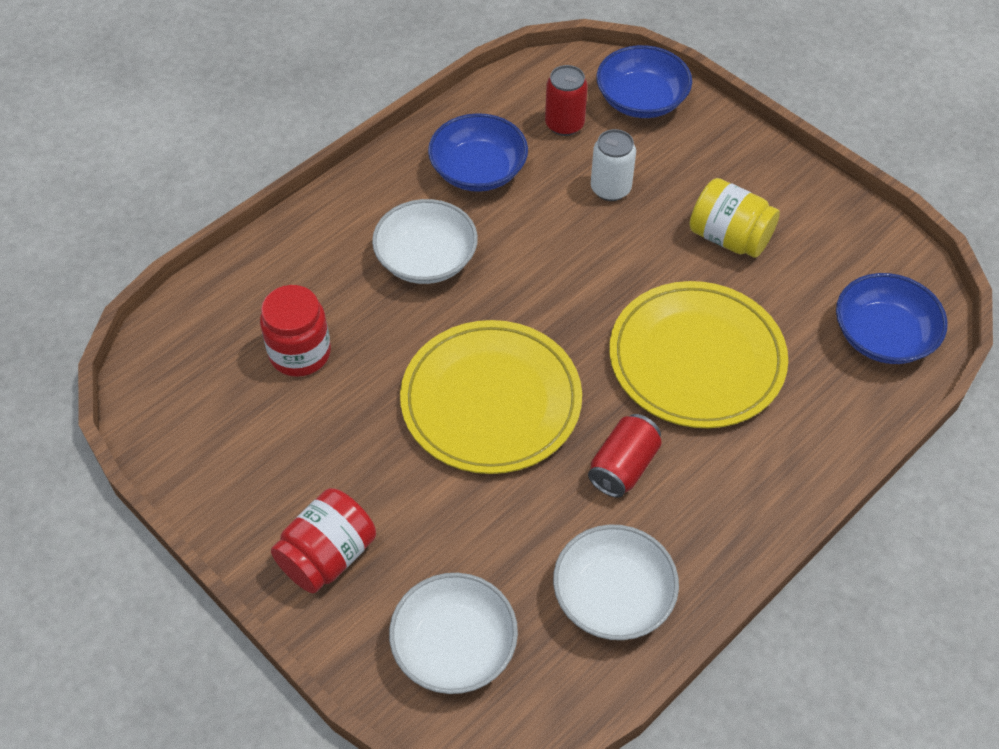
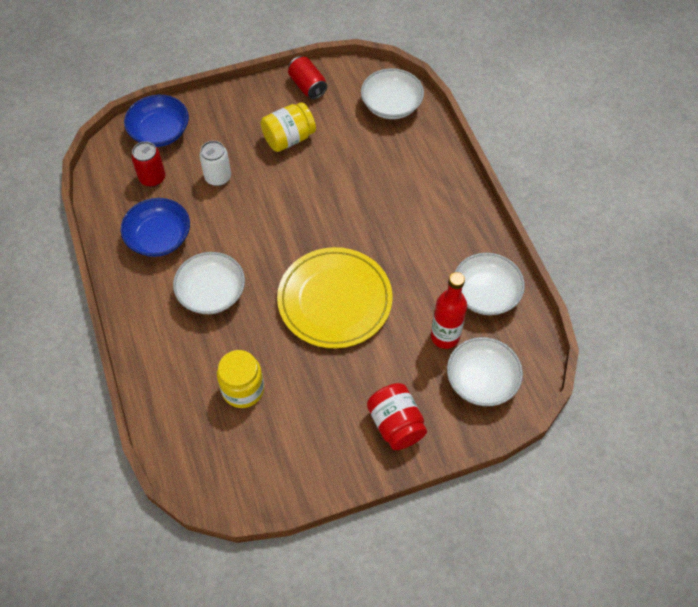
camera: 65 degrees left, 5 degrees up
red jar [260,285,331,377] -> yellow jar [217,350,264,408]
red can [588,414,662,498] -> red can moved to [288,56,327,99]
yellow plate [609,281,788,428] -> none
blue bowl [836,273,948,364] -> white bowl [361,68,424,119]
none -> red bottle [431,272,467,349]

